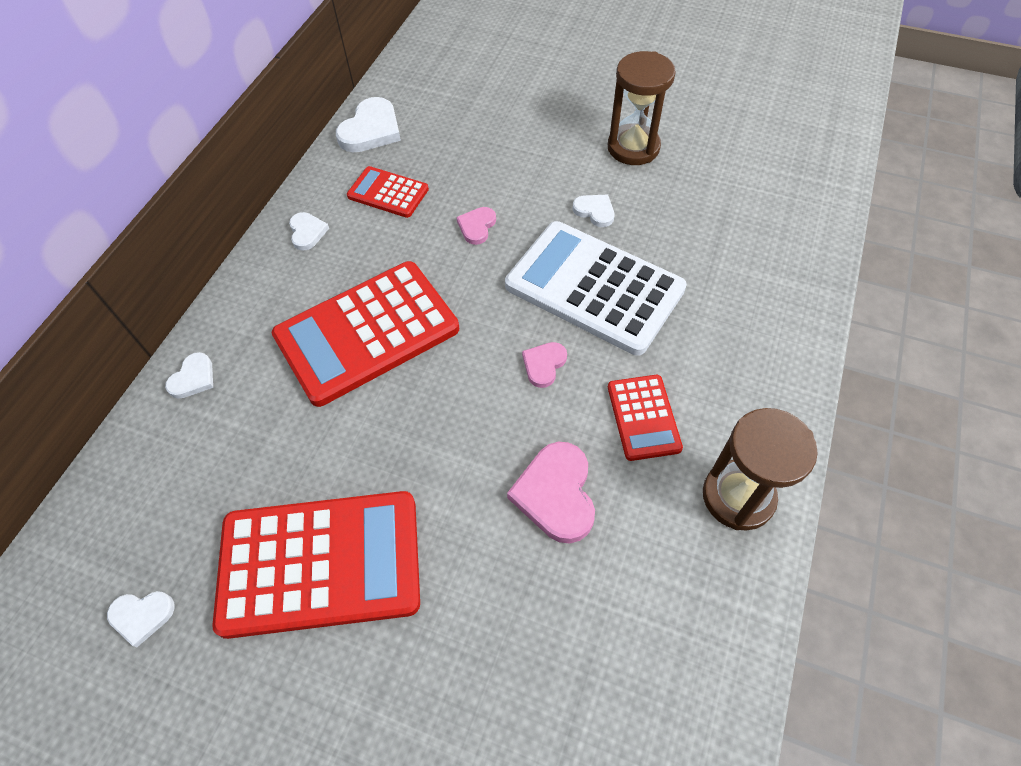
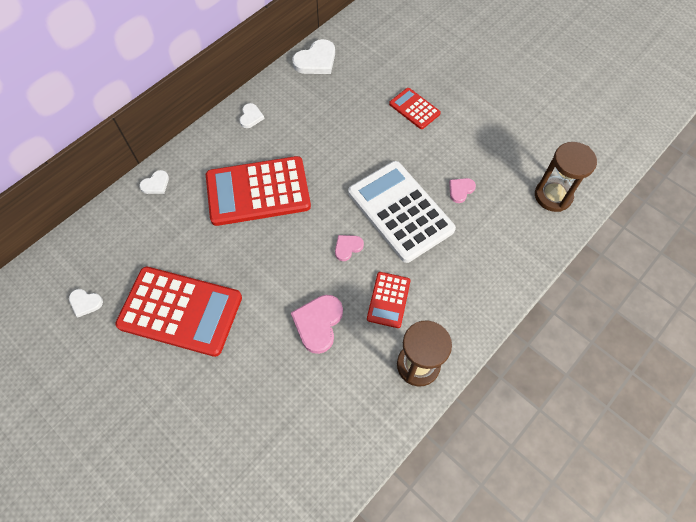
camera: 20 degrees right, 5 degrees up
red calculator [347,166,429,218] -> red calculator moved to [389,88,441,129]
pink heart [456,207,496,245] -> pink heart moved to [449,178,476,203]
white heart [572,194,614,227] -> none
brown hourglass [608,51,676,165] -> brown hourglass moved to [535,142,597,212]

